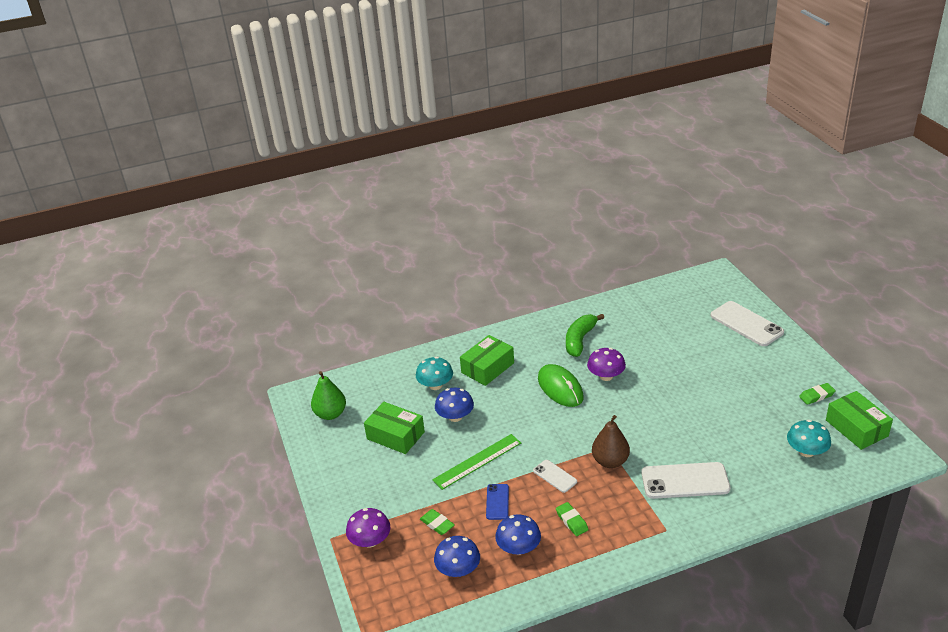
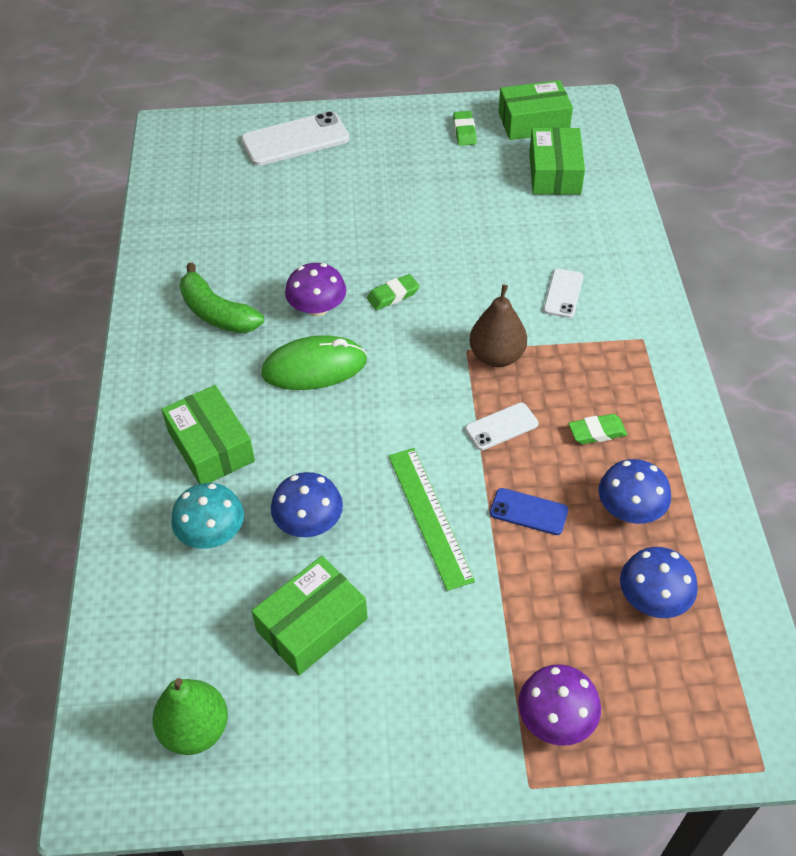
camera: 75 degrees left, 15 degrees up
green eraser [420,509,455,535] -> green eraser moved to [367,274,420,310]
white phone [641,462,730,499] -> white phone [543,269,583,318], size x0.54
turquoise mushroom [787,420,831,457] -> green box [529,127,585,195]

